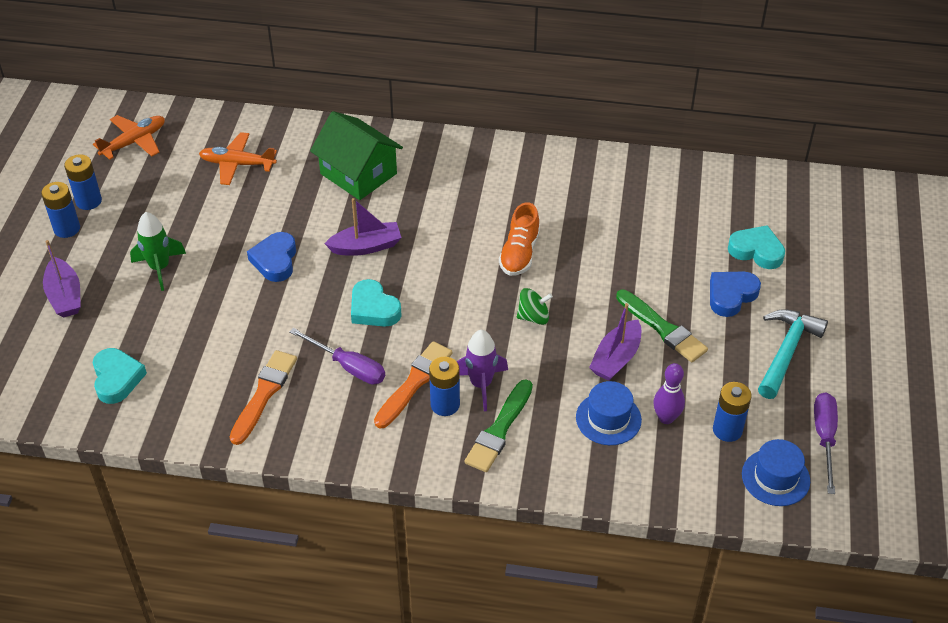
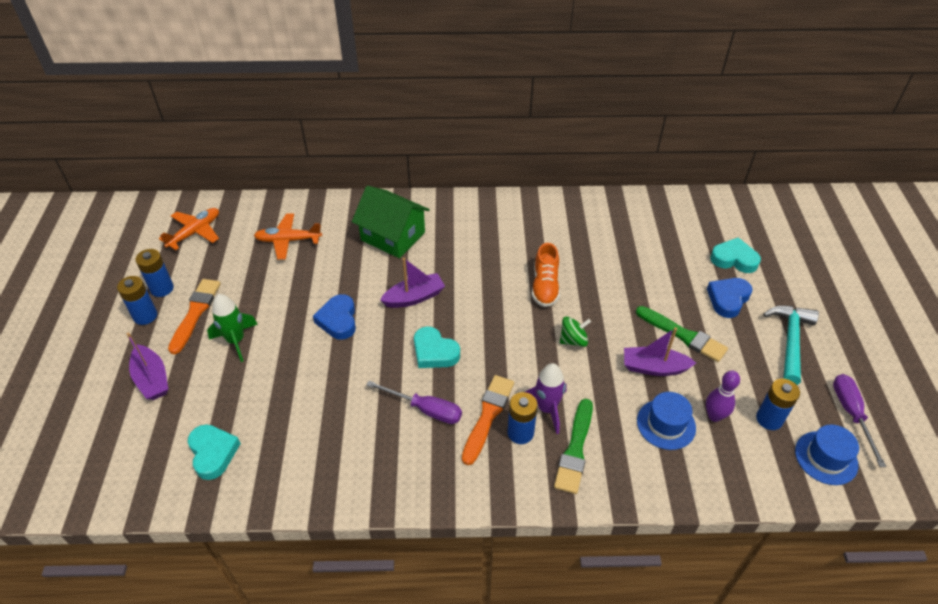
camera: 10 degrees left, 0 degrees up
orange brush [230,350,297,445] -> orange brush moved to [168,279,221,354]
purple boat [589,303,641,381] -> purple boat turned 75 degrees clockwise [624,327,696,376]

